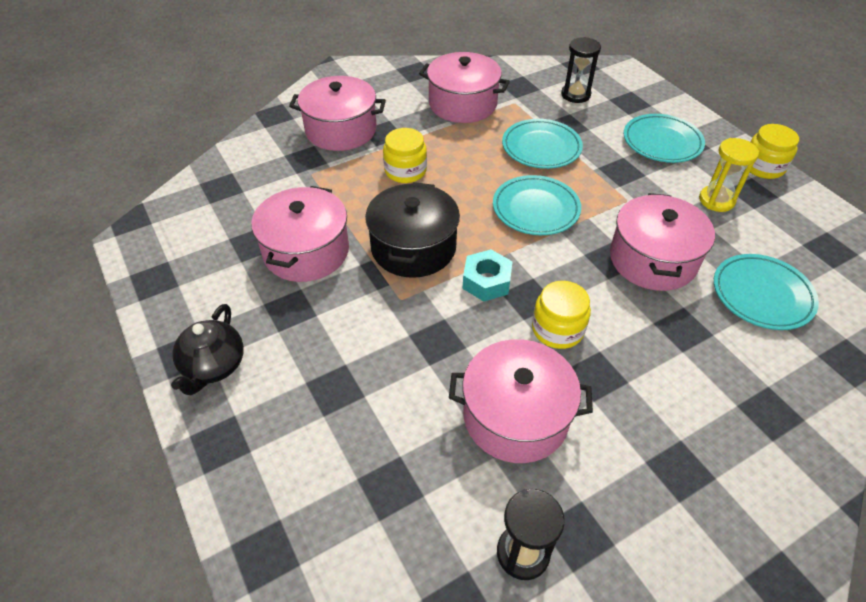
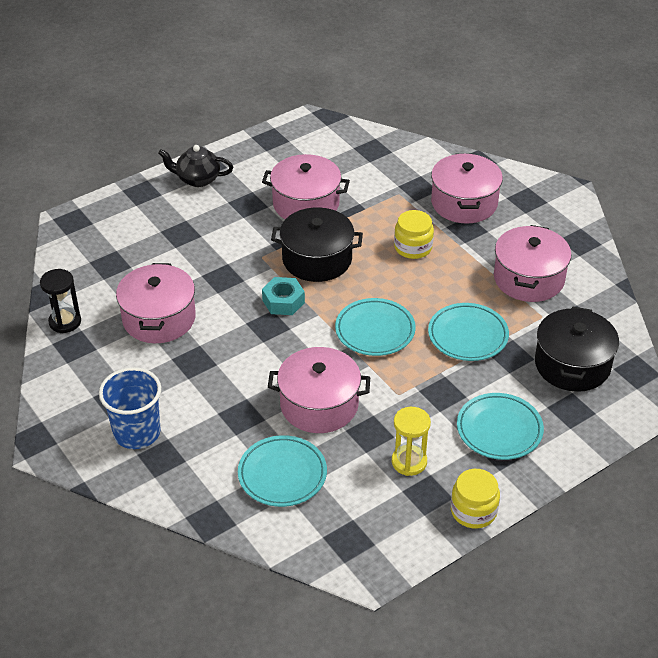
camera: 85 degrees right, 5 degrees down
yellow jar [532,281,591,349] -> none
black hourglass [561,37,601,103] -> black pot [535,307,619,392]
none -> blue cup [99,367,161,449]

